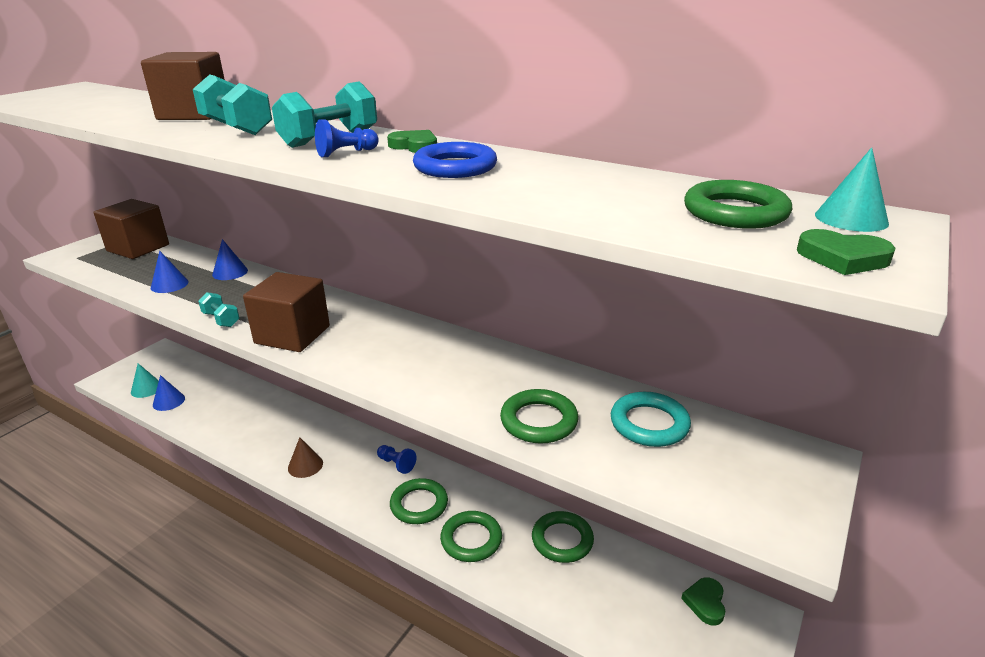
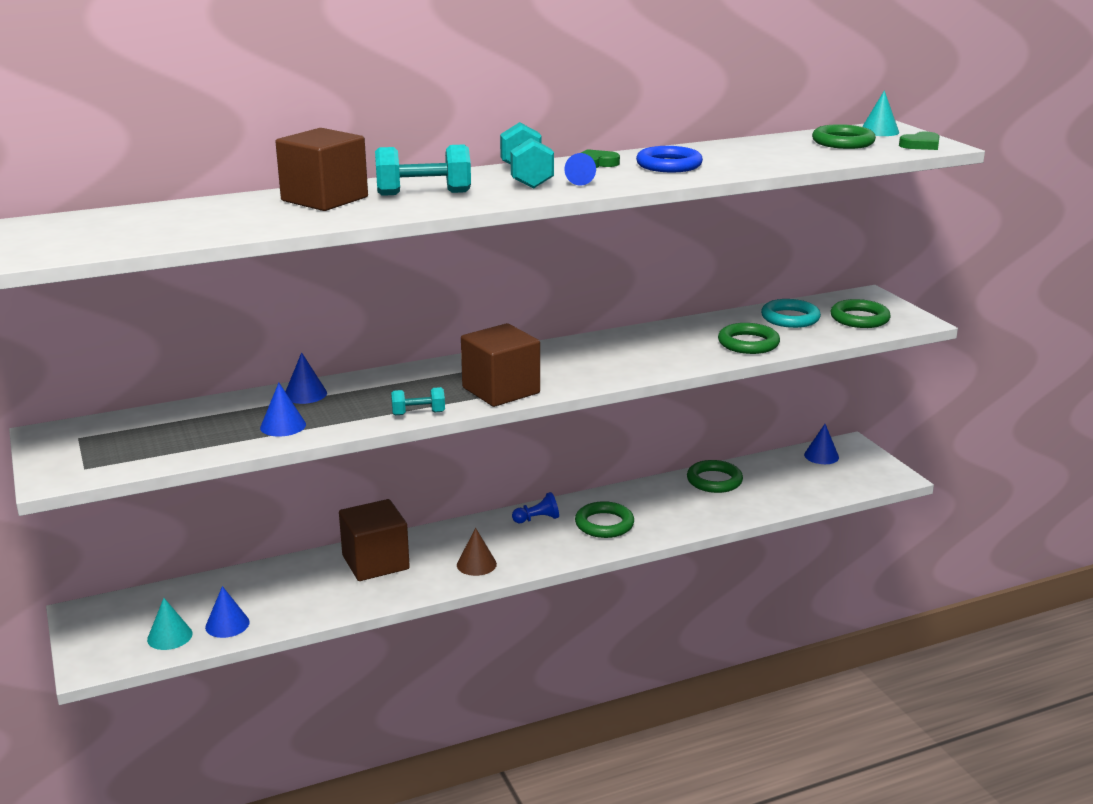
camera: 55 degrees left, 5 degrees down
brown cube [93,199,169,259] -> brown cube moved to [339,499,410,581]
green ring [440,511,502,562] -> green ring moved to [831,299,891,328]
green heart [681,577,725,625] -> blue cone [804,424,839,464]

